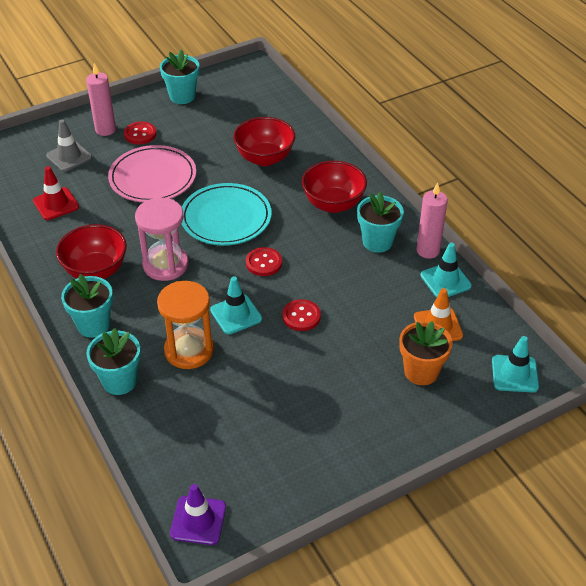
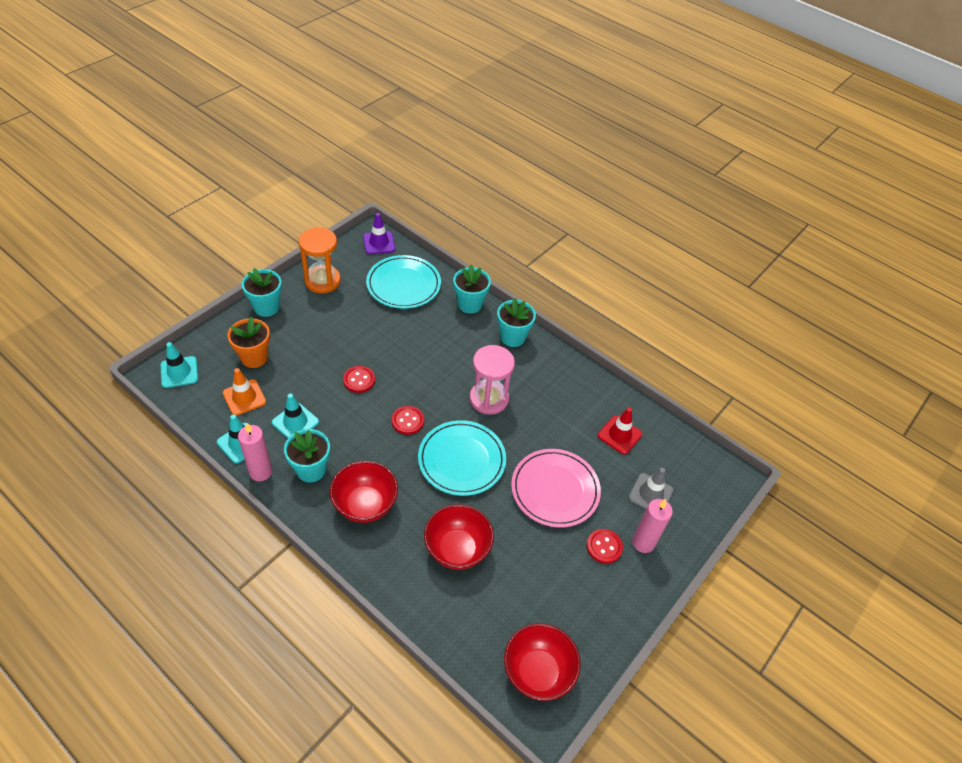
camera: 155 degrees right, 5 degrees up
red bowl [56,224,127,279] -> red bowl moved to [504,623,581,701]
orange hourglass [157,281,214,369] -> orange hourglass moved to [298,227,341,293]
turquoise flower pot [160,49,199,104] -> turquoise flower pot moved to [242,268,282,317]
turquoise traffic cone [210,276,262,335] -> turquoise traffic cone moved to [272,393,319,438]
none -> turquoise plate [366,255,441,309]

